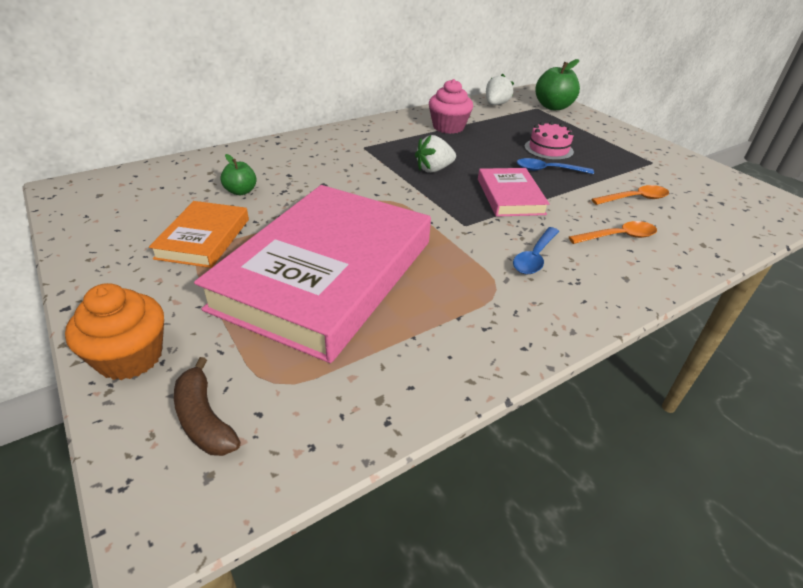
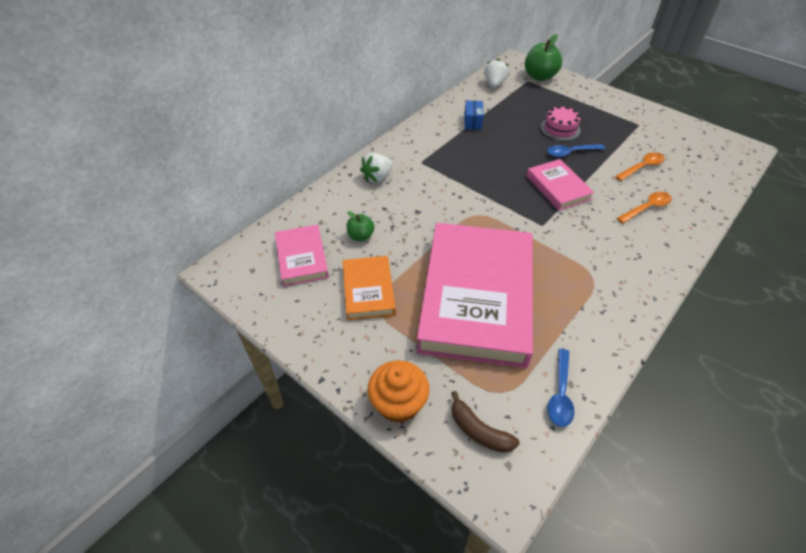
camera: 15 degrees left, 10 degrees up
white strawberry [415,135,456,173] -> white strawberry moved to [360,153,393,183]
pink cupcake [429,79,473,134] -> blue box [464,100,484,130]
blue spoon [513,227,559,274] -> blue spoon moved to [548,349,574,427]
none -> pink book [275,225,329,286]

